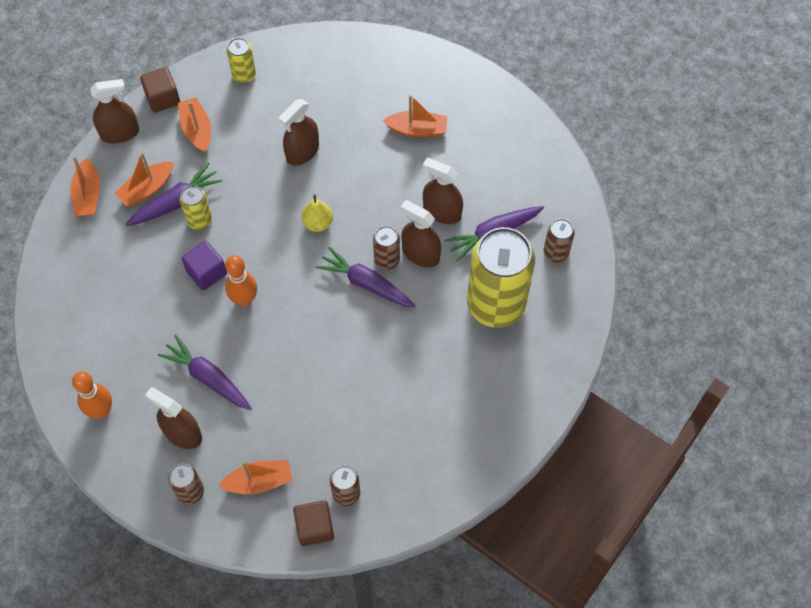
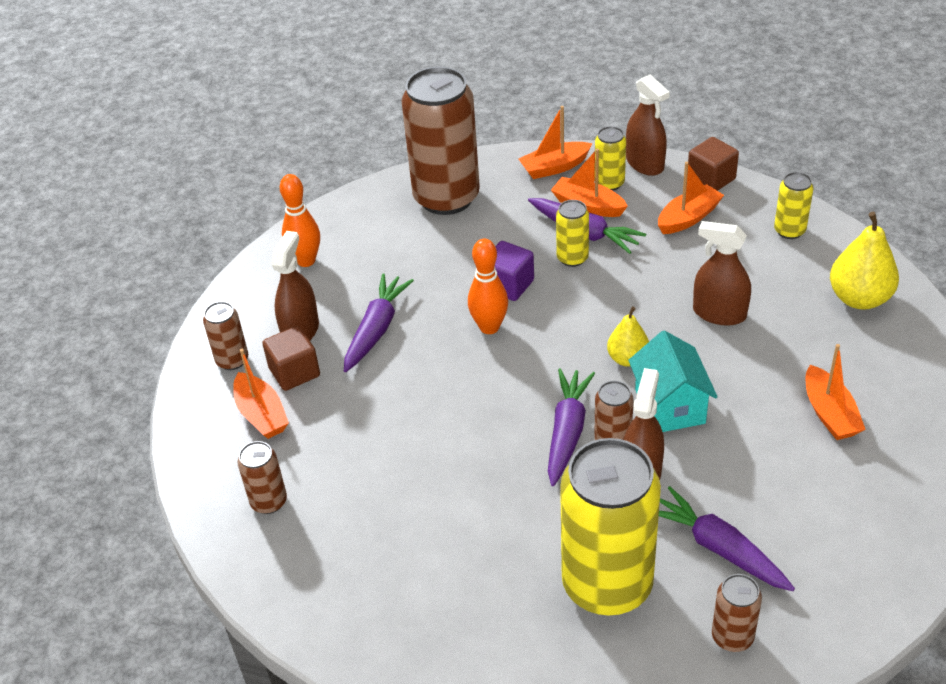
camera: 75 degrees right, 20 degrees down
brown cube [293,500,334,546] -> brown cube moved to [262,326,320,391]
brown spray bottle [423,158,463,224] -> none
none -> brown can [401,67,480,215]
none -> yellow can [595,126,626,191]
none -> turquoise house [629,330,718,432]
none -> yellow pear [830,212,899,310]

